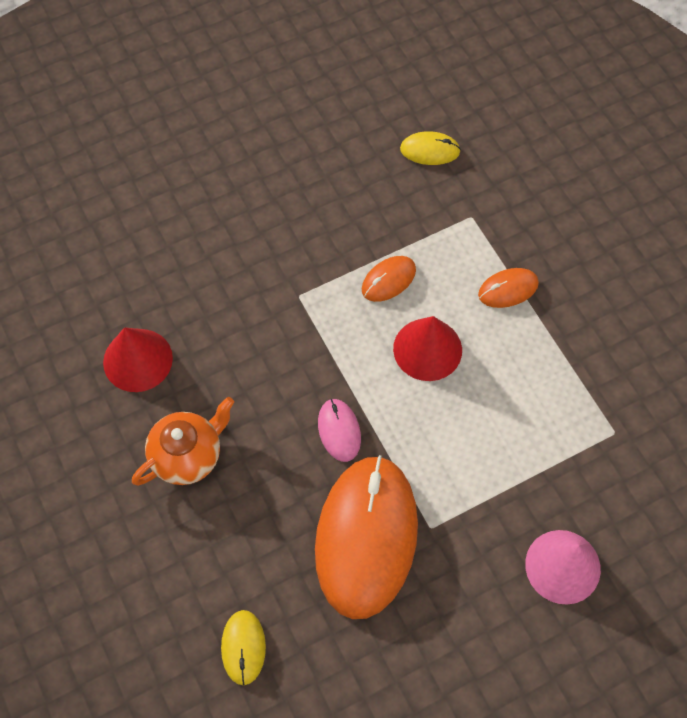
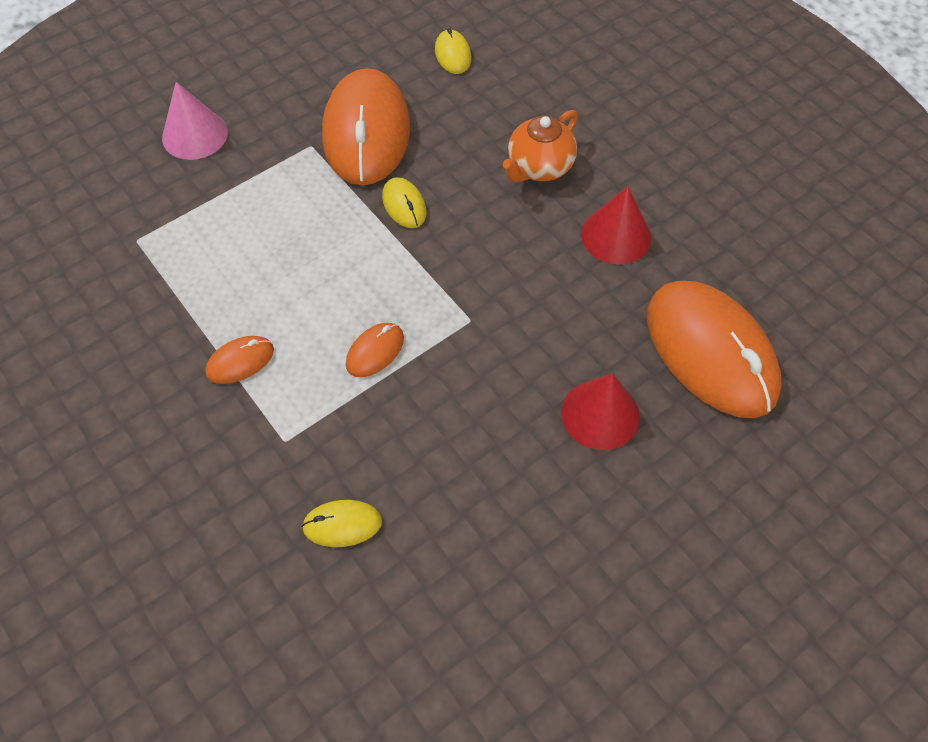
camera: 170 degrees right, 5 degrees down
pink mouse [318,399,361,462] -> yellow mouse [382,177,426,228]
red cone [393,316,462,381] -> red cone moved to [561,373,640,450]
none -> orange mouse [647,281,782,418]

